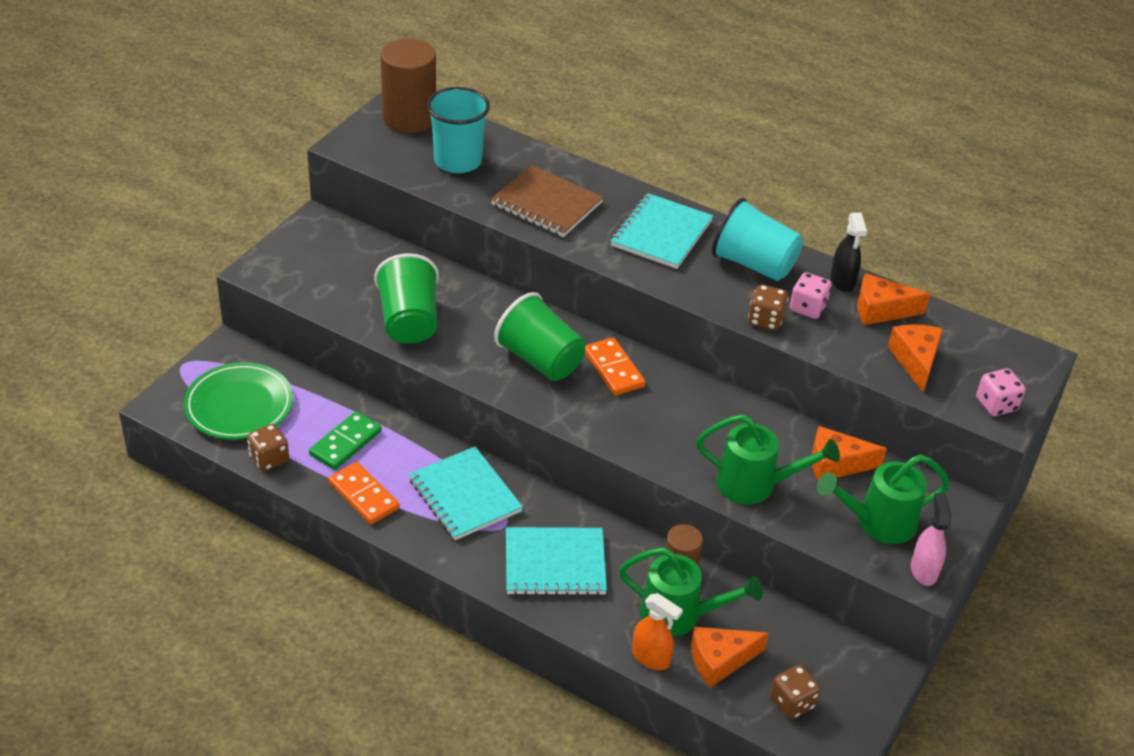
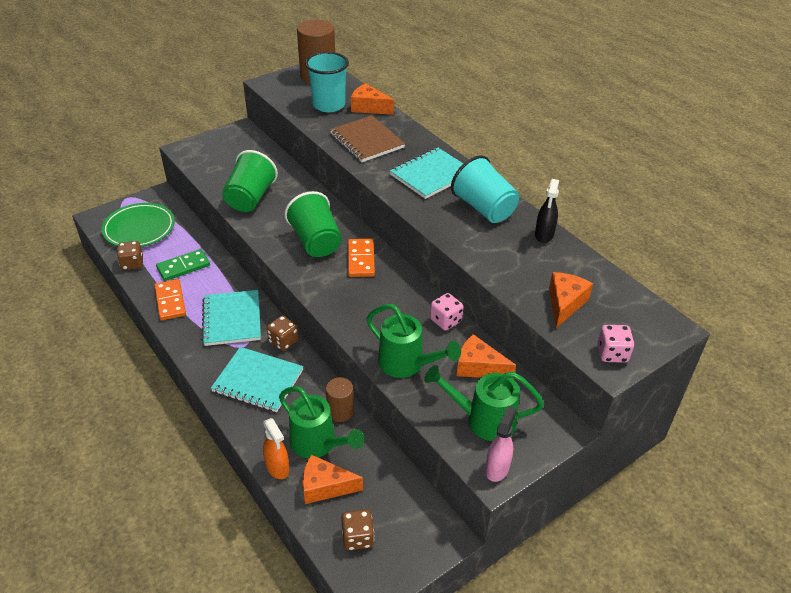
camera: 25 degrees right, 0 degrees up
brown dice [748,285,788,330] -> brown dice moved to [267,315,299,351]
pink dice [790,272,832,319] -> pink dice moved to [430,293,464,330]
orange cheese [857,273,930,325] -> orange cheese moved to [351,83,394,115]

